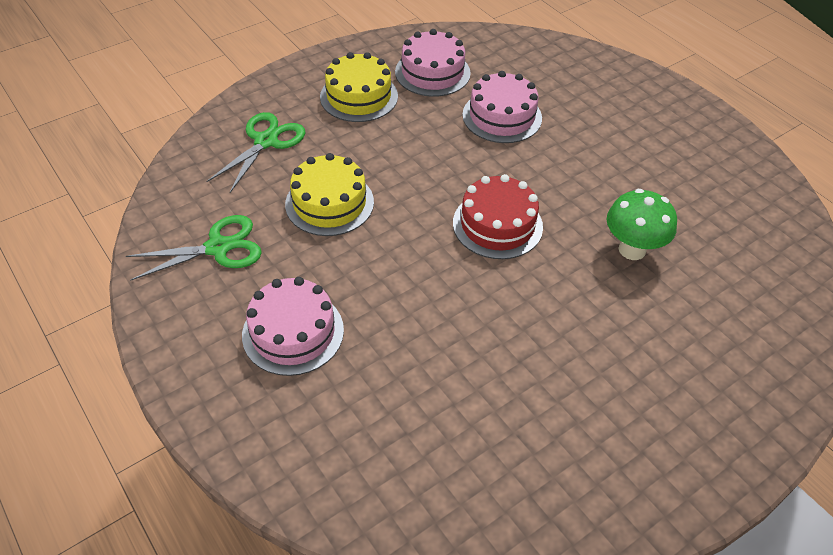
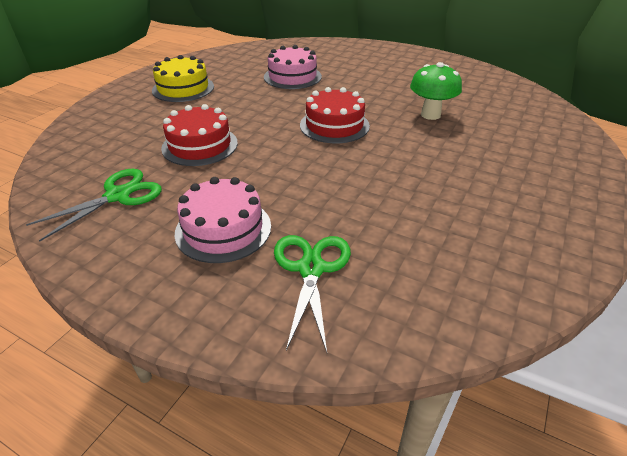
camera: 25 degrees left, 10 degrees down
green scissors [206,112,306,193] -> green scissors moved to [274,235,351,352]
yellow cake [285,153,374,236] -> red cake [161,104,238,166]
pink cake [395,29,471,97] -> none

